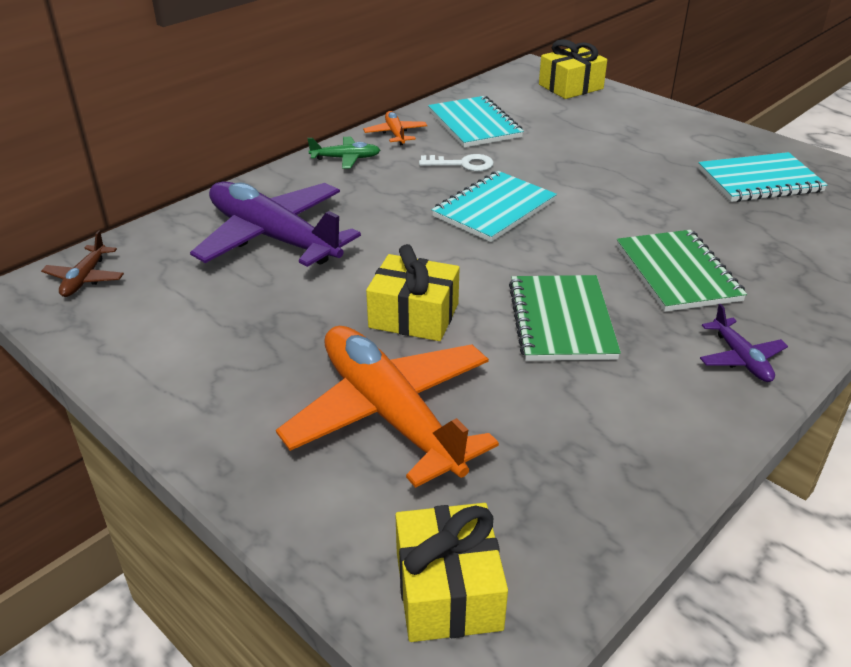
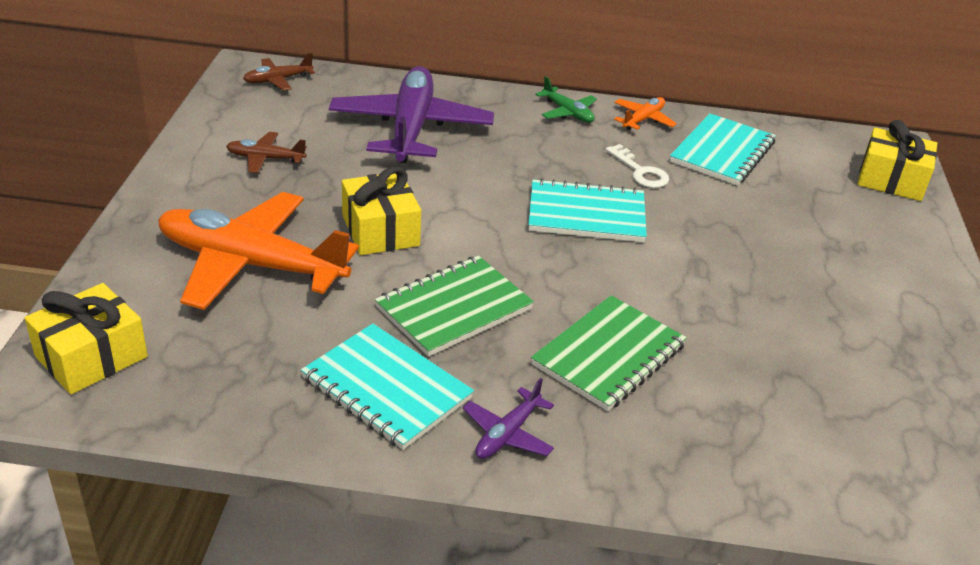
camera: 50 degrees right, 0 degrees up
orange plane [276,326,499,488] -> orange plane turned 90 degrees counterclockwise [158,192,359,310]
turquoise notebook [698,152,828,202] -> turquoise notebook moved to [301,323,474,450]
none -> brown plane [226,132,307,173]

